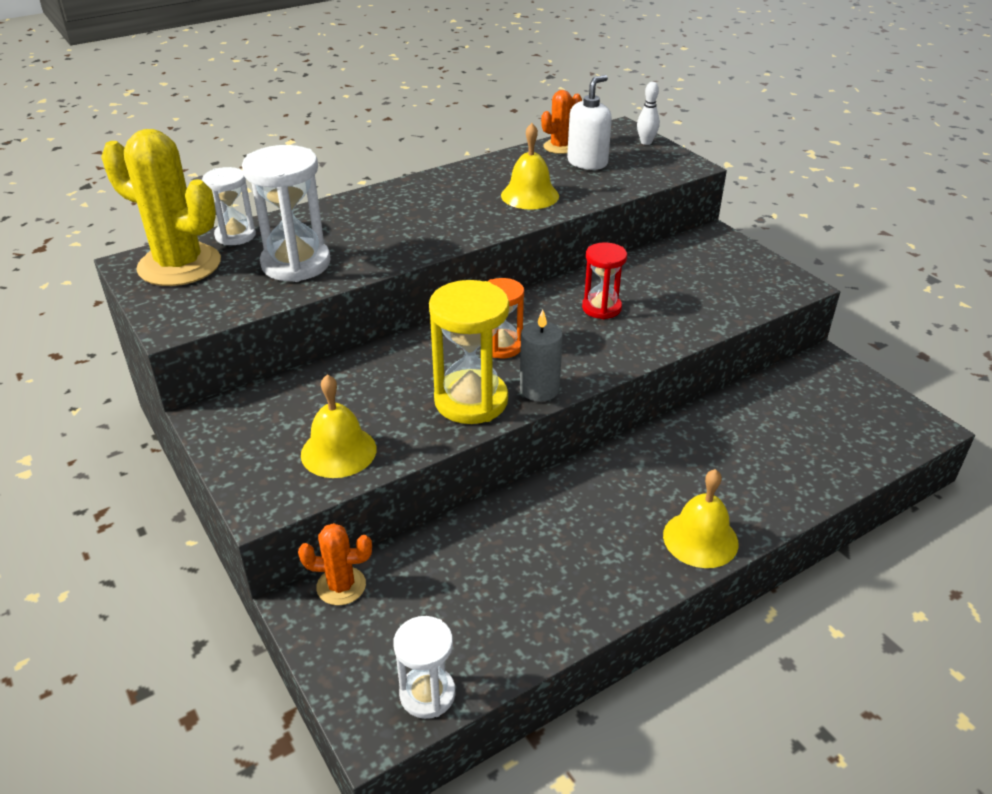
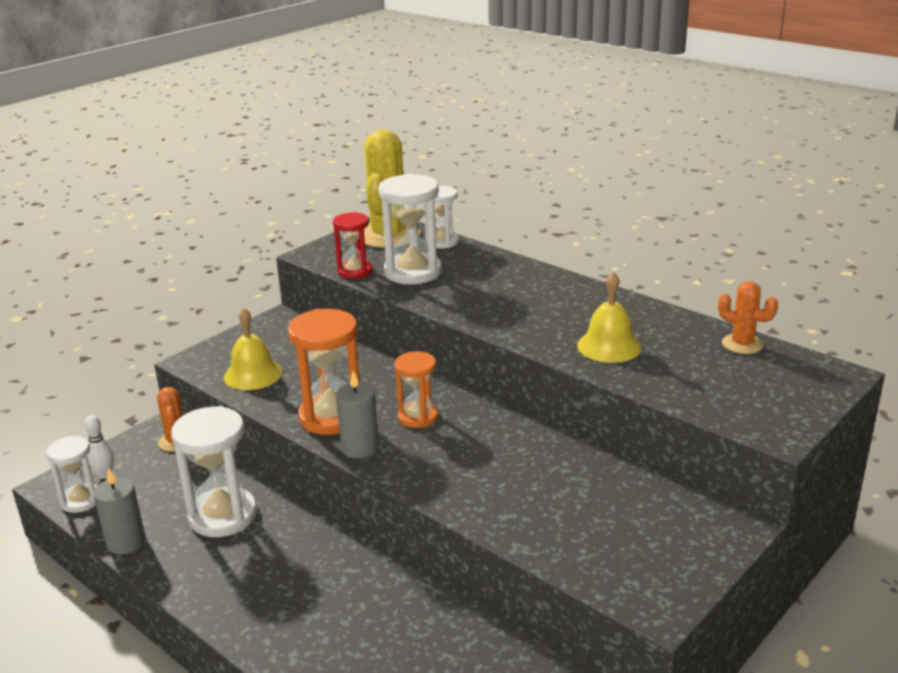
camera: 75 degrees right, 10 degrees down
yellow hourglass [429,280,509,424] -> orange hourglass [288,309,360,435]
white soap dispenser [567,75,612,170] -> none
red hourglass [582,242,627,319] -> red hourglass moved to [333,212,372,279]
white bowling pin [637,82,660,145] -> white bowling pin moved to [84,415,114,479]
yellow bell [663,469,739,568] -> none
none -> grey candle [93,467,146,554]
none -> white hourglass [171,406,257,537]

